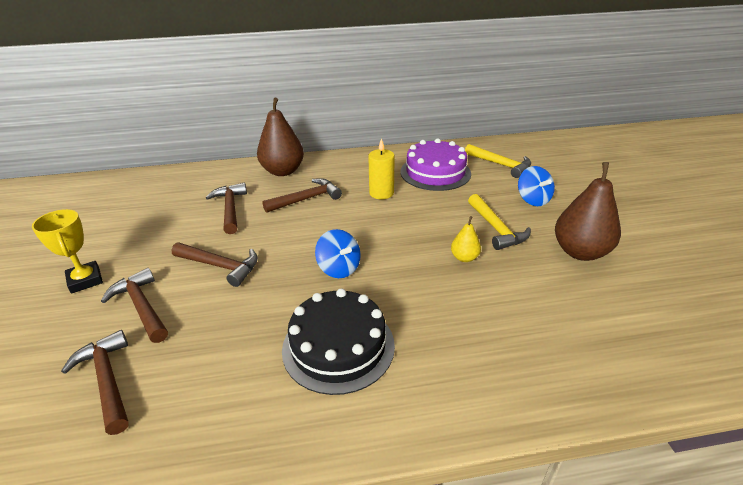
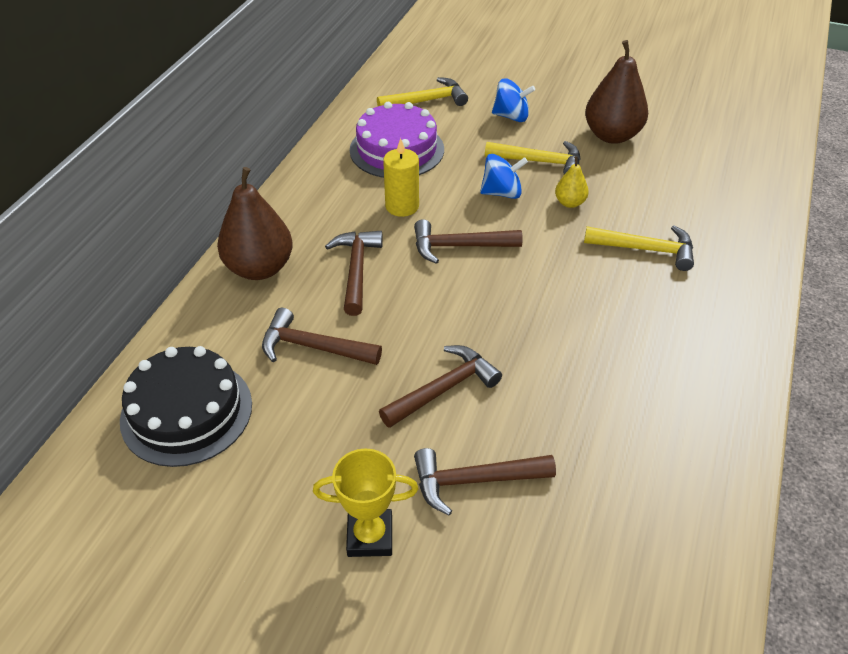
camera: 60 degrees left, 10 degrees up
brown hammer [61,330,129,435] -> brown hammer moved to [414,219,523,264]
black cake [282,288,395,395] -> black cake moved to [120,346,252,467]
blue spinning top [315,229,361,278] -> blue spinning top moved to [480,154,528,199]
none -> yellow hammer [584,225,694,271]

